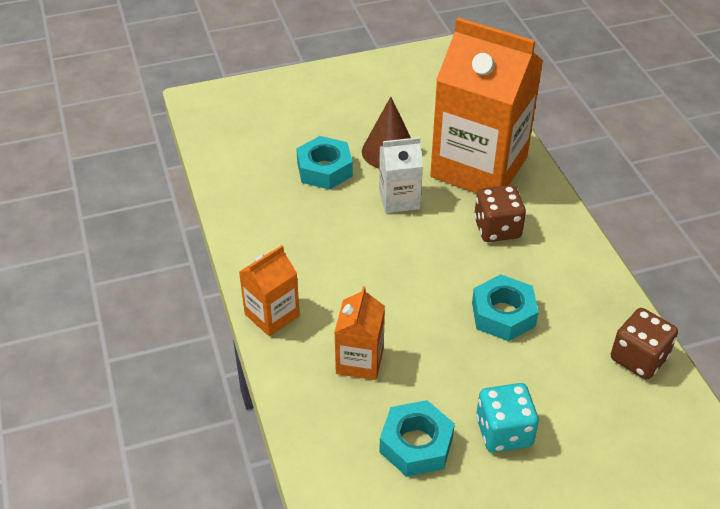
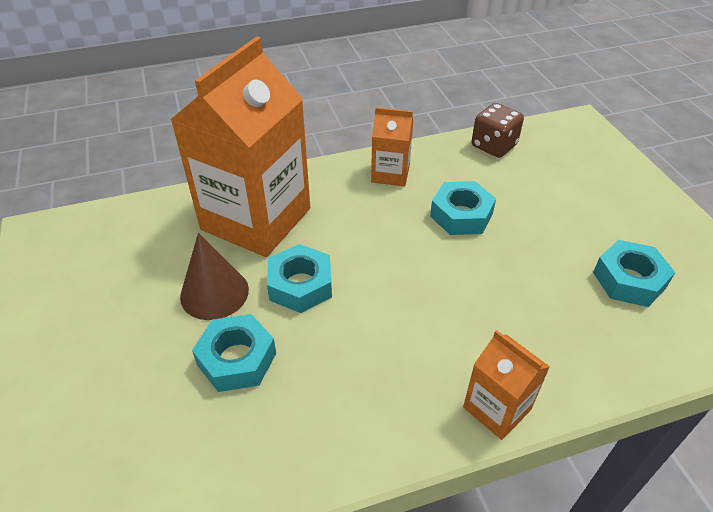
camera: 90 degrees left, 0 degrees up
orange carton [334,286,385,380] -> orange carton moved to [371,107,413,187]
white carton [379,137,423,213] -> turquoise nut [267,244,332,313]
brown dice [474,185,526,242] -> none
turquoise dice [476,383,539,453] -> none

